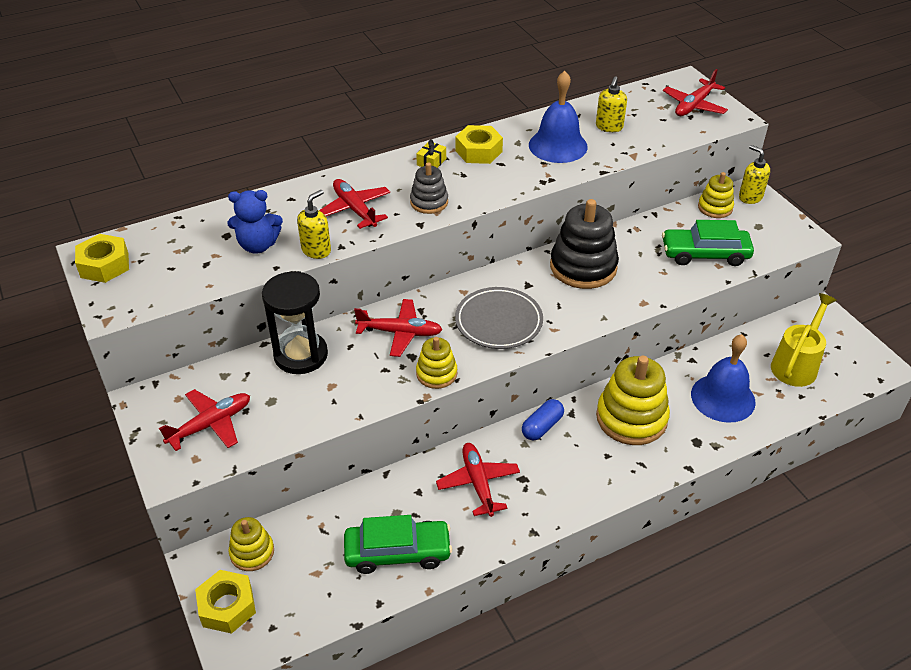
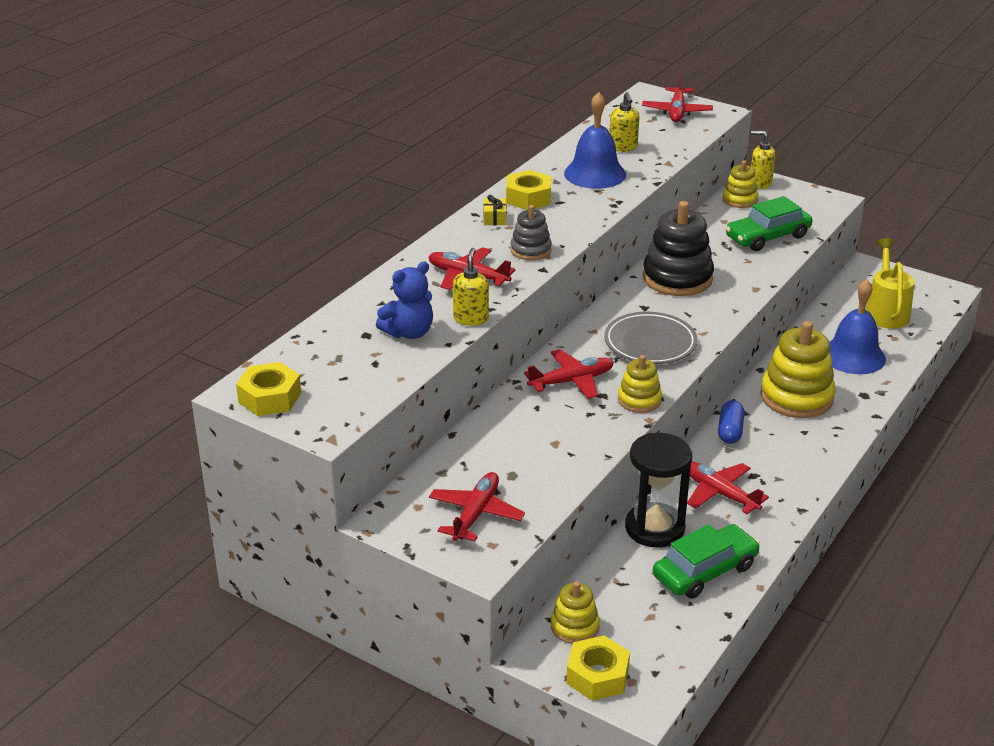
camera: 30 degrees left, 10 degrees down
black hourglass [262,271,328,374] -> black hourglass moved to [625,433,692,548]

